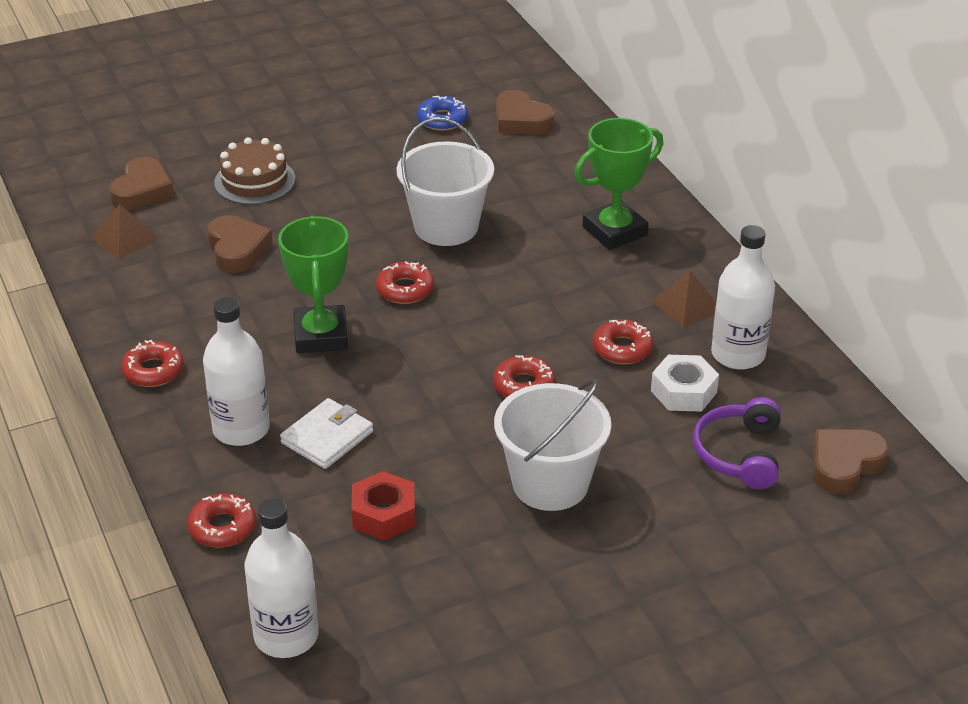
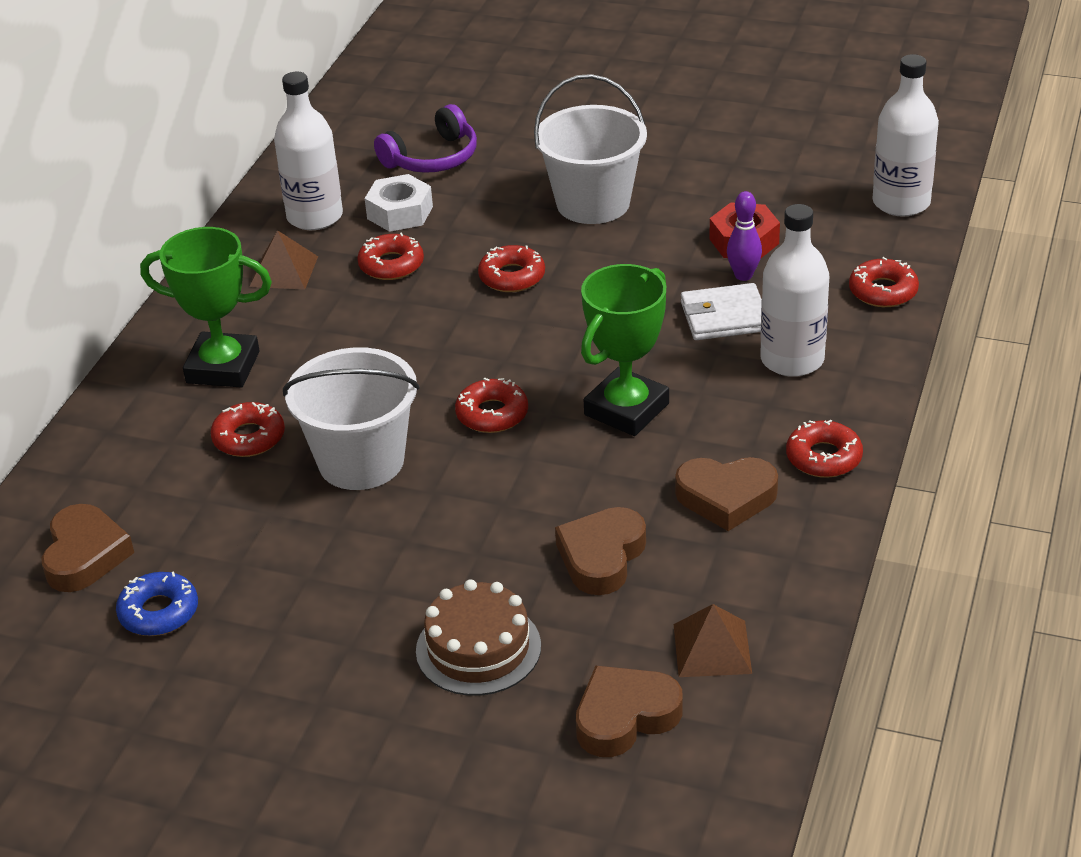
camera: 135 degrees left, 0 degrees up
brown heart [813,429,889,494] -> brown heart moved to [675,457,778,531]
none -> red donut [210,402,285,457]
none -> purple bowling pin [727,191,762,281]

